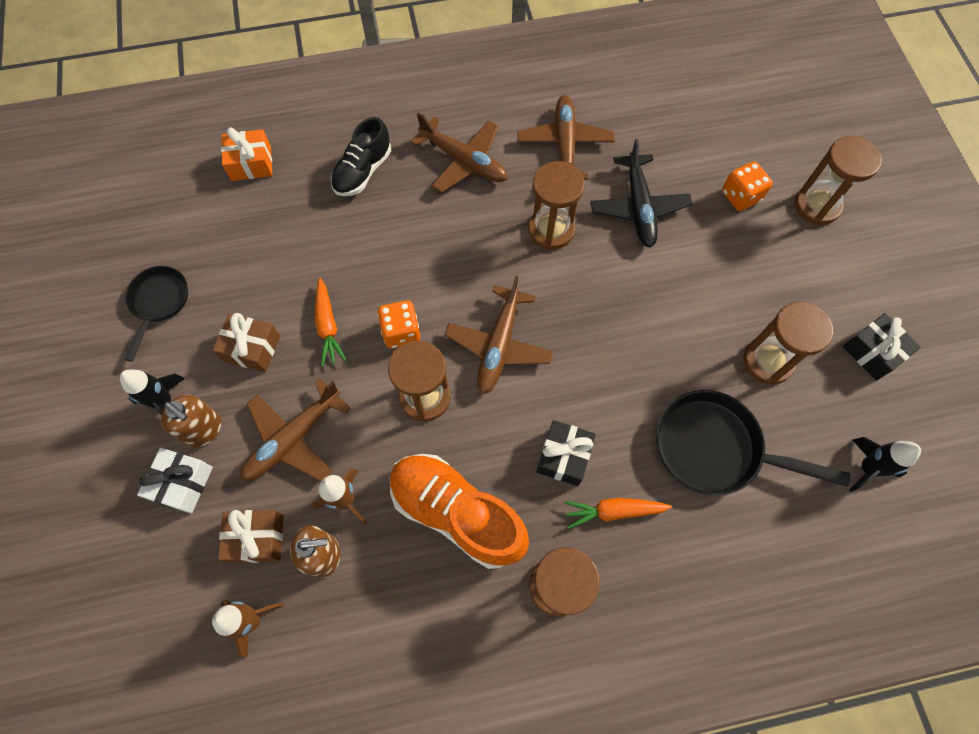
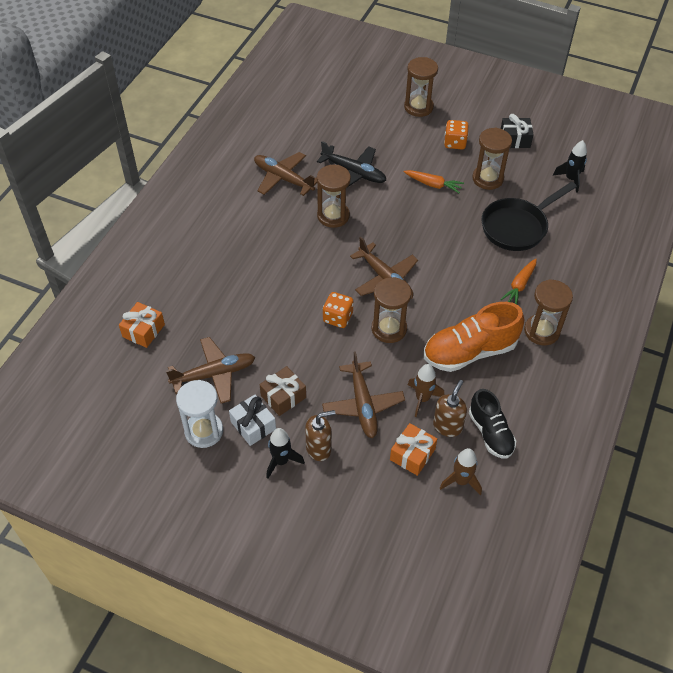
camera: 55 degrees left, 15 degrees down
black pan [125,266,188,362] -> white hourglass [176,380,223,448]
white gift [137,448,213,514] -> white gift moved to [229,395,276,446]
brown gift [218,510,284,563] -> orange gift [390,423,437,476]
orange carrot [315,278,346,366] -> orange carrot moved to [404,170,464,194]
black shoe [331,117,391,196] -> black shoe moved to [469,389,516,459]
brown plane [411,112,508,193] -> brown plane moved to [166,337,255,404]
black gift [537,420,596,486] -> none
orange dice [722,161,773,211] -> orange dice moved to [444,120,469,149]

